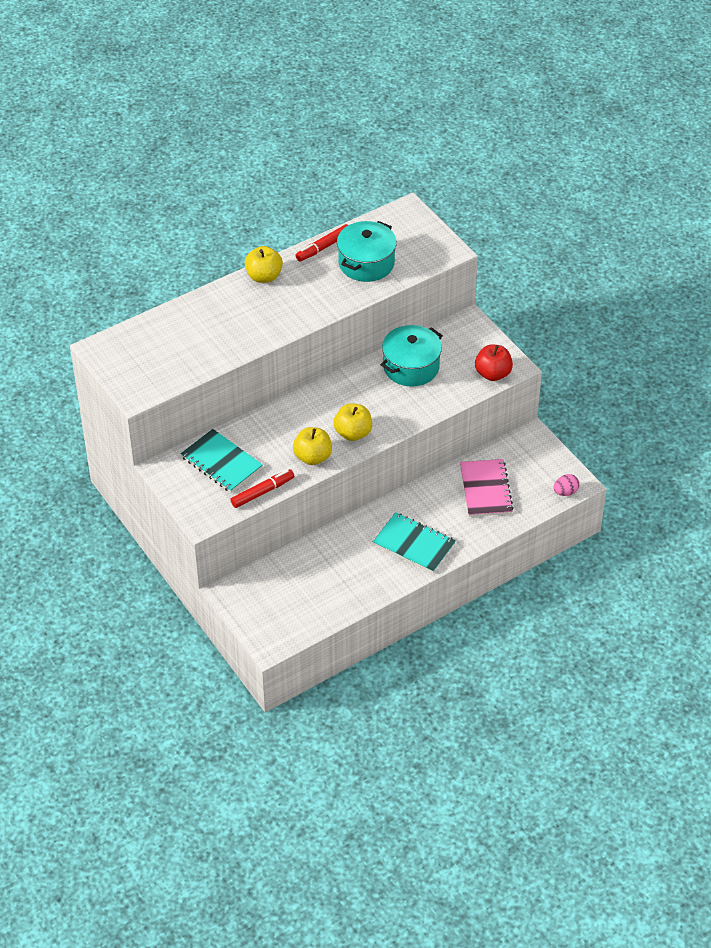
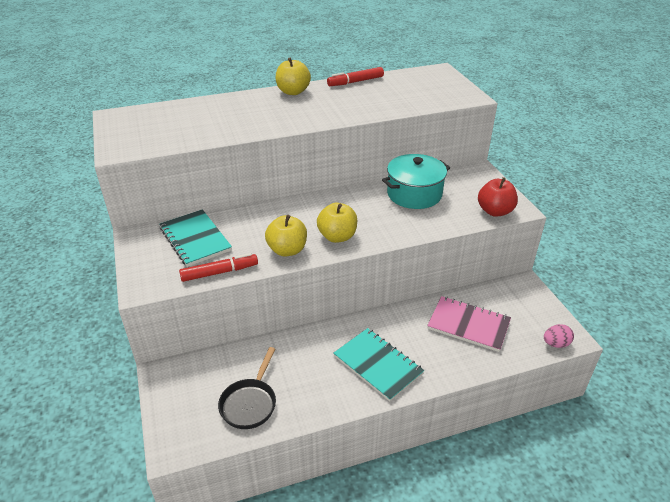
camera: 15 degrees right, 10 degrees down
turquoise pot [337,221,397,282] -> none
pink notebook [460,459,514,517] -> pink notebook turned 75 degrees counterclockwise [427,296,511,352]
none -> black pan [218,347,276,429]

